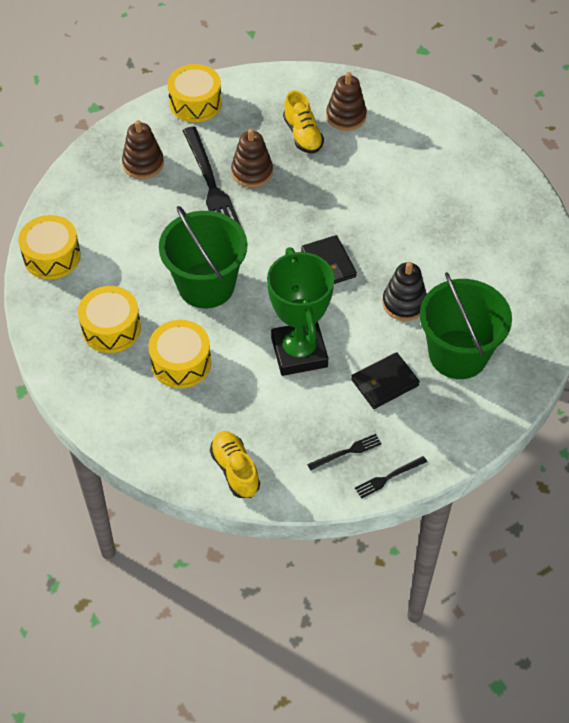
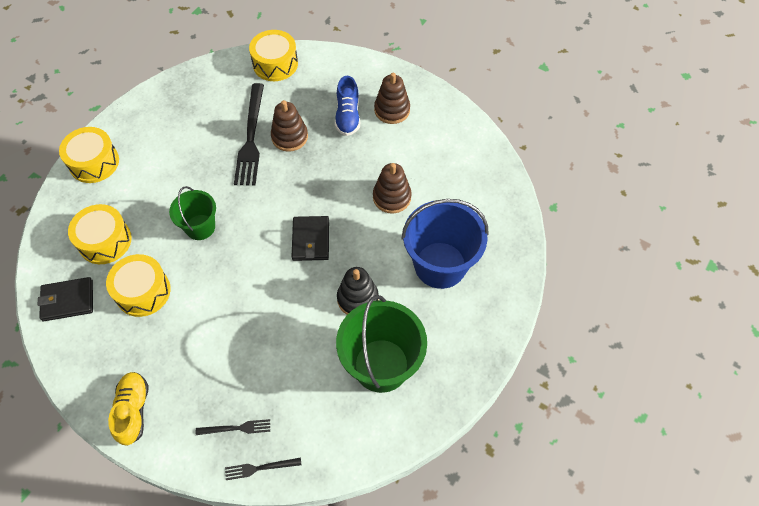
camera: 20 degrees right, 5 degrees up
brown stacking toy [122,120,164,179] -> brown stacking toy moved to [373,163,412,214]
green bucket [159,206,247,309] -> green bucket [169,186,216,240], size x0.58
green trophy [267,247,334,376] -> none
yellow shoe [283,90,324,154] -> blue shoe [335,76,360,136]
black wallet [351,352,420,409] -> black wallet moved to [38,277,93,321]
none -> blue bucket [402,199,489,289]

